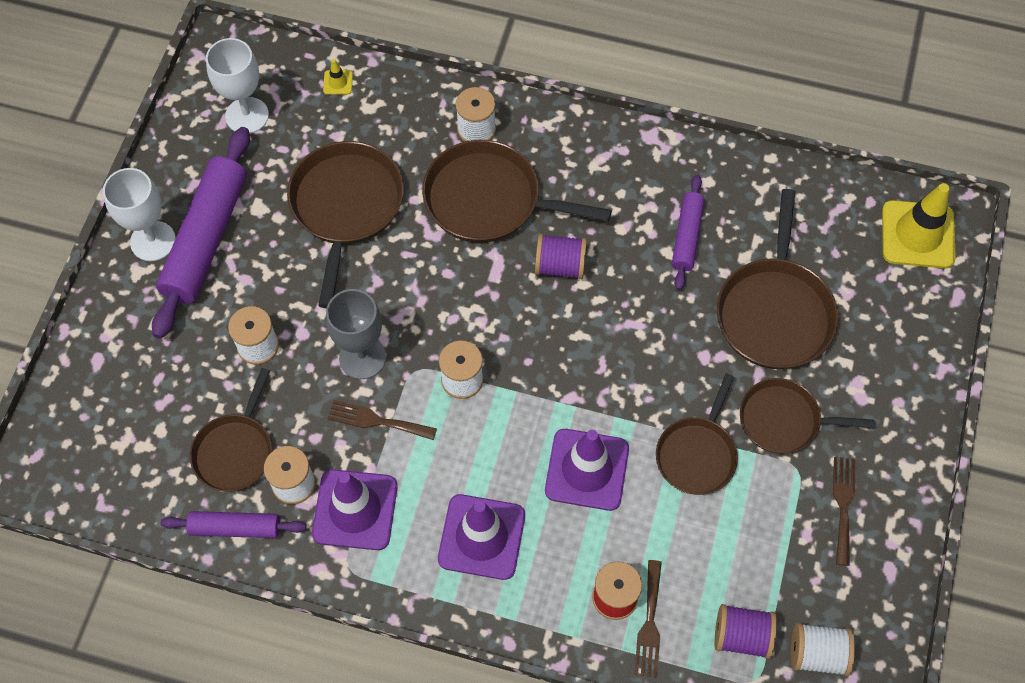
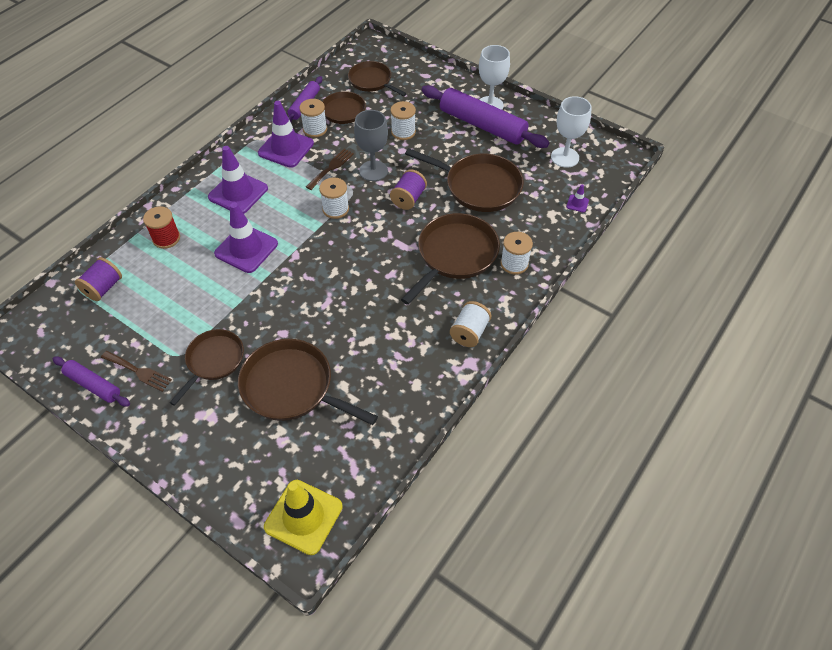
camera: 110 degrees right, 10 degrees down
yellow traffic cone [323,59,353,95] -> purple traffic cone [566,185,589,213]
purple spool [535,234,587,279] -> purple spool moved to [390,169,427,210]
brown fork [634,560,662,678] -> none
brown pan [656,373,738,495] -> brown pan moved to [348,61,407,96]
purple rolling pin [672,175,705,290] -> purple rolling pin moved to [53,357,130,407]
white spool [791,623,855,676] -> white spool moved to [450,301,491,347]

